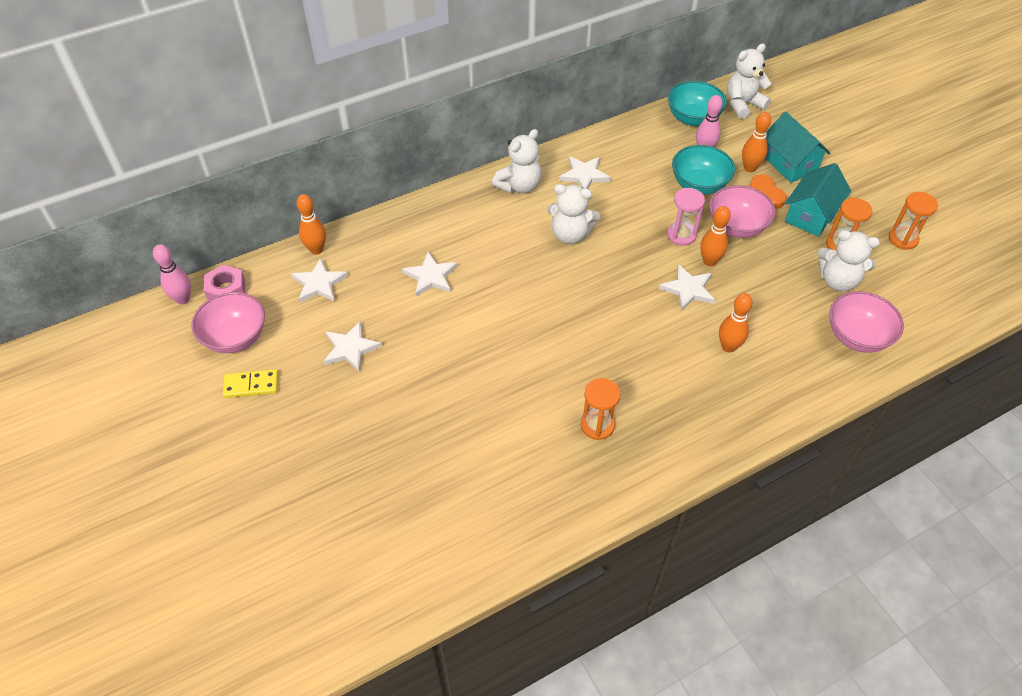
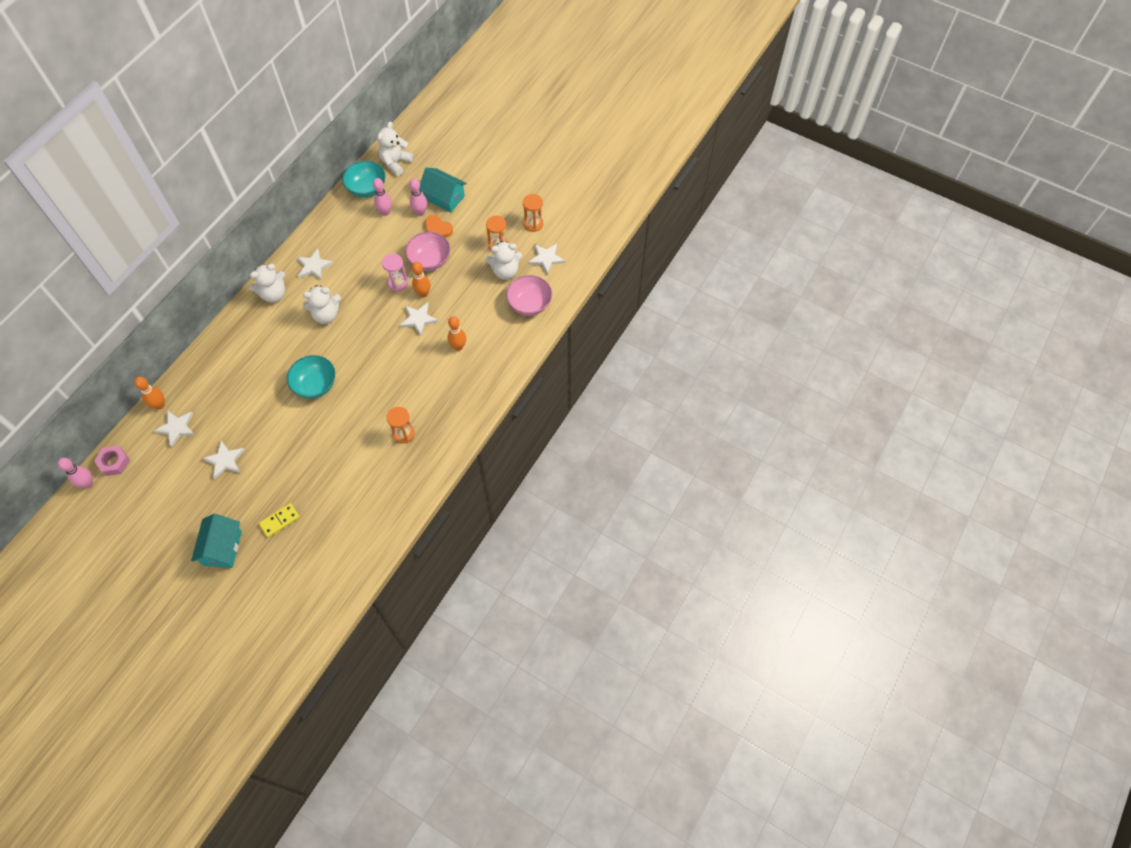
camera: 30 degrees left, 10 degrees up
pink bowl [192,292,265,353] -> none
yellow domino [223,369,278,398] -> yellow domino moved to [259,503,300,537]
white star [402,252,458,296] -> white star moved to [528,244,565,274]
white teddy bear [492,129,541,194] -> white teddy bear turned 45 degrees clockwise [249,264,285,303]
turquoise bowl [672,145,735,195] -> turquoise bowl moved to [287,355,335,399]
orange bowling pin [742,112,771,172] -> pink bowling pin [409,178,427,216]
turquoise house [785,163,851,237] -> turquoise house moved to [191,514,242,568]

